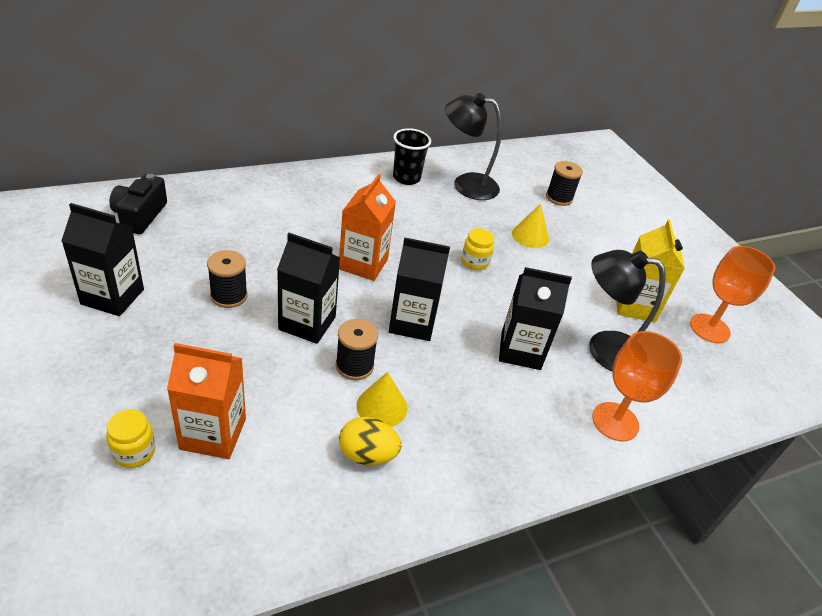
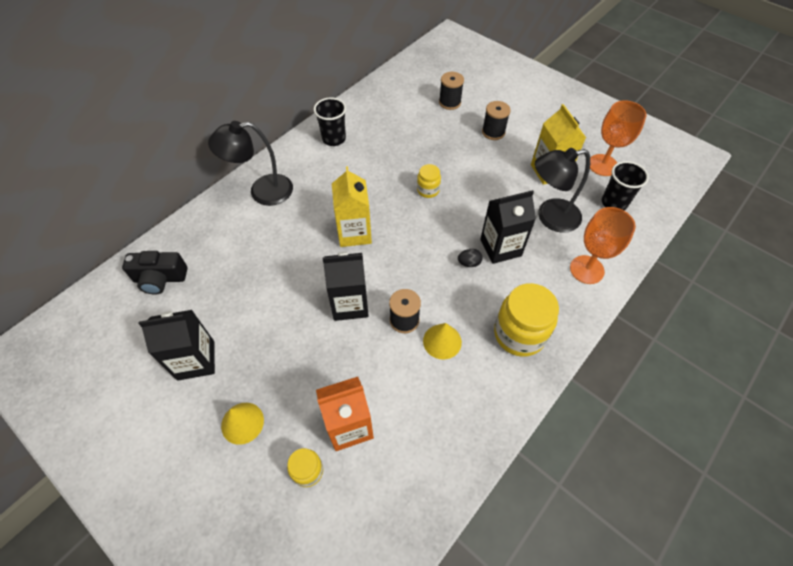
camera: 20 degrees left, 15 degrees up
black camera [110,174,167,234] -> black camera turned 75 degrees counterclockwise [122,251,188,295]
black spool [207,250,248,308] -> black spool moved to [482,101,511,140]
orange carton [339,174,396,281] -> yellow carton [332,166,372,247]
yellow egg [339,417,401,465] -> none
black carton [389,237,450,341] -> none
black lamp [445,93,502,200] -> black lamp moved to [208,121,293,206]
yellow cone [512,204,549,248] -> yellow cone moved to [221,403,264,445]
none -> black egg [458,249,483,267]
none -> yellow jar [494,283,559,357]
none -> black cup [602,161,649,210]

